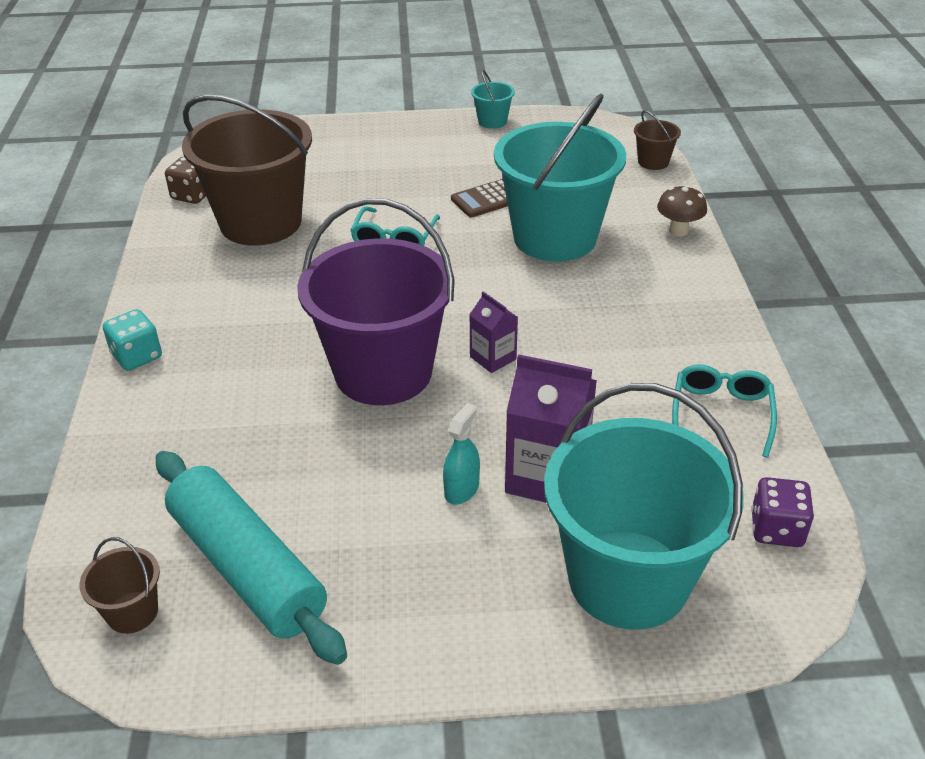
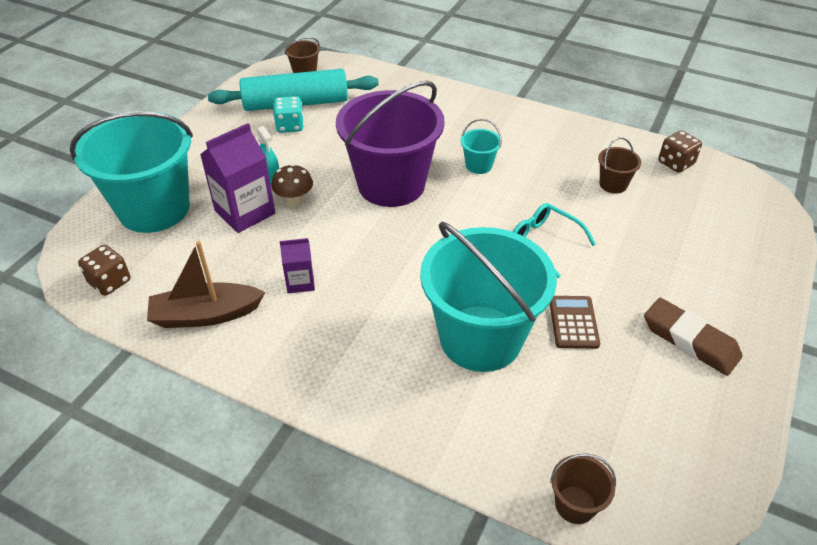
camera: 120 degrees right, 5 degrees up
turquoise dice [103,309,162,371] -> turquoise dice moved to [273,96,304,133]
brown bucket [182,95,312,246] -> brown bucket [598,137,641,194], size x0.41
purple carton [469,291,518,373] -> purple carton moved to [280,238,315,293]
turquoise bucket [471,70,515,129] -> turquoise bucket moved to [461,119,502,174]
brown mushroom [657,185,707,236] -> brown mushroom moved to [271,164,313,207]
turquoise glasses [672,365,777,458] -> brown boat [147,241,265,328]
purple dice [751,477,814,547] -> brown dice [78,245,131,296]
none -> brown eraser [644,298,742,376]

